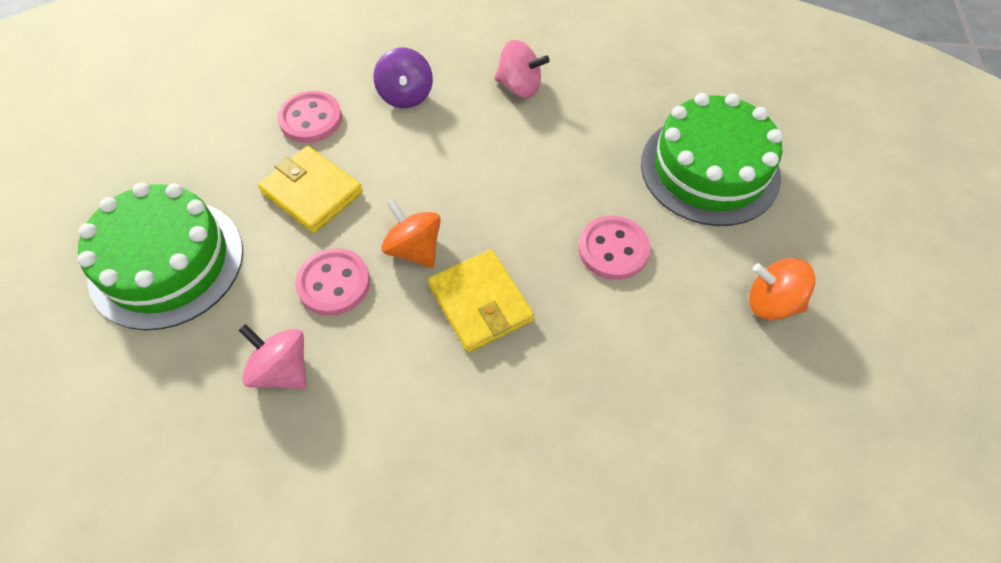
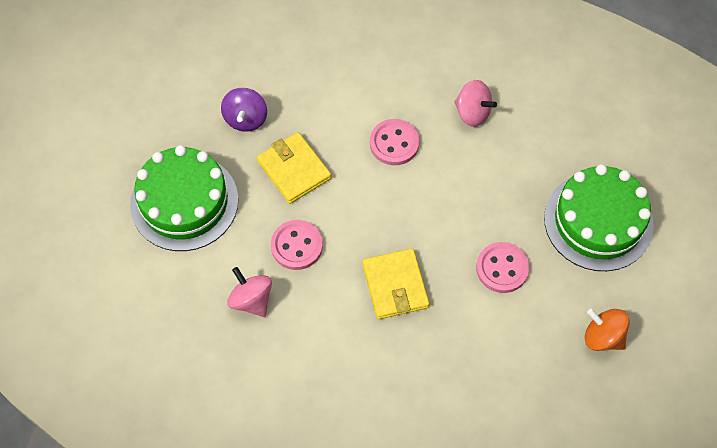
camera: 15 degrees right, 5 degrees up
pink button [277,91,342,143] -> pink button moved to [370,119,420,165]
purple spinning top [373,48,433,108] -> purple spinning top moved to [221,88,267,132]
orange spinning top [381,198,441,268] -> none

